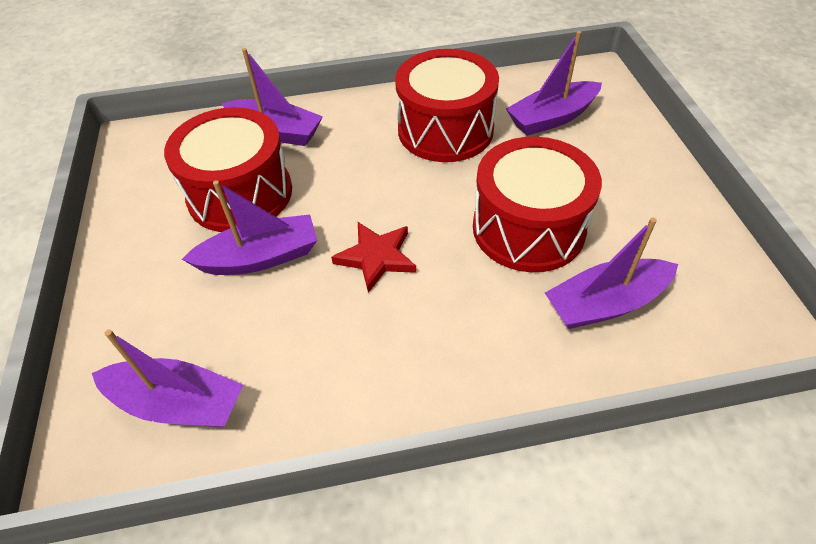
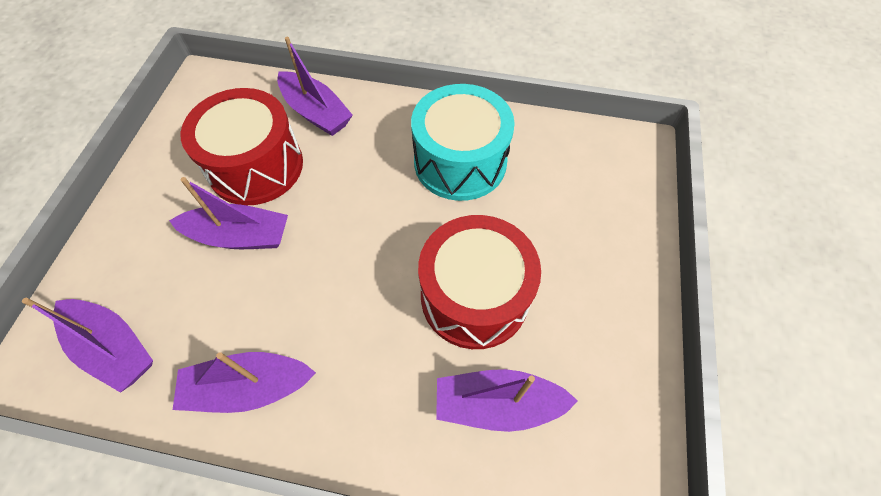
camera: 20 degrees right, 10 degrees up
red star [331,222,416,293] -> none
red drum [395,49,499,162] -> turquoise drum [411,84,515,201]
purple boat [506,31,602,136] -> purple boat moved to [173,352,316,413]

